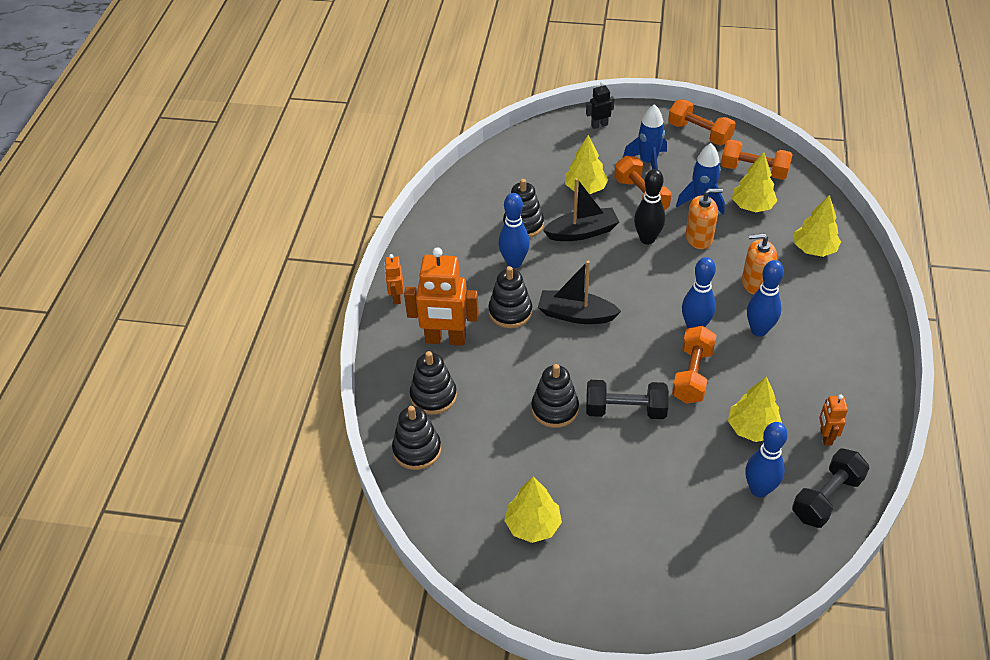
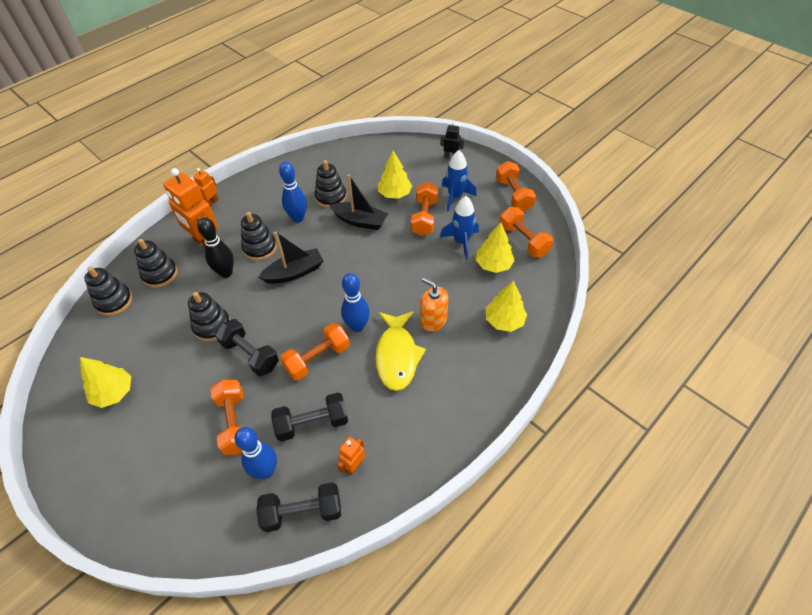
camera: 35 degrees right, 5 degrees up
black boat [538,261,621,324] -> black boat turned 105 degrees clockwise [258,231,324,284]
black bowling pin [634,169,665,245] -> black bowling pin moved to [198,218,234,278]
orange soap dispenser [685,188,723,249] -> none
yellow tree [728,377,782,442] -> black dumbbell [271,393,348,442]
blue bowling pin [747,260,784,337] -> yellow fish [376,311,426,391]
none -> orange dumbbell [210,380,244,455]

